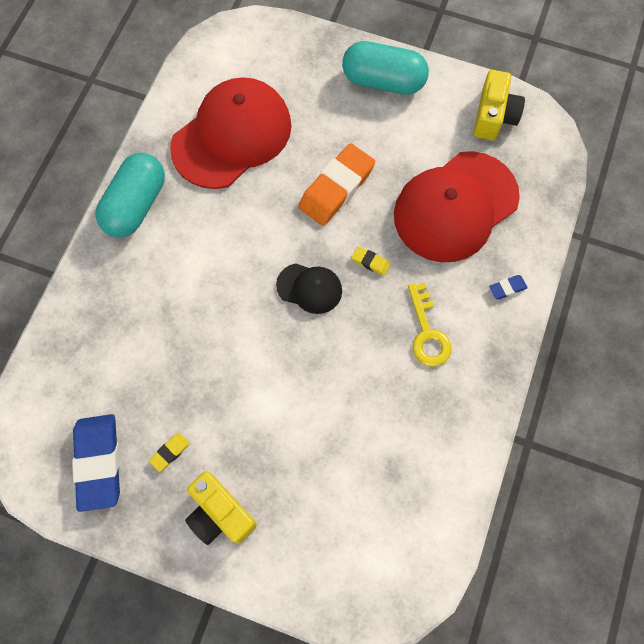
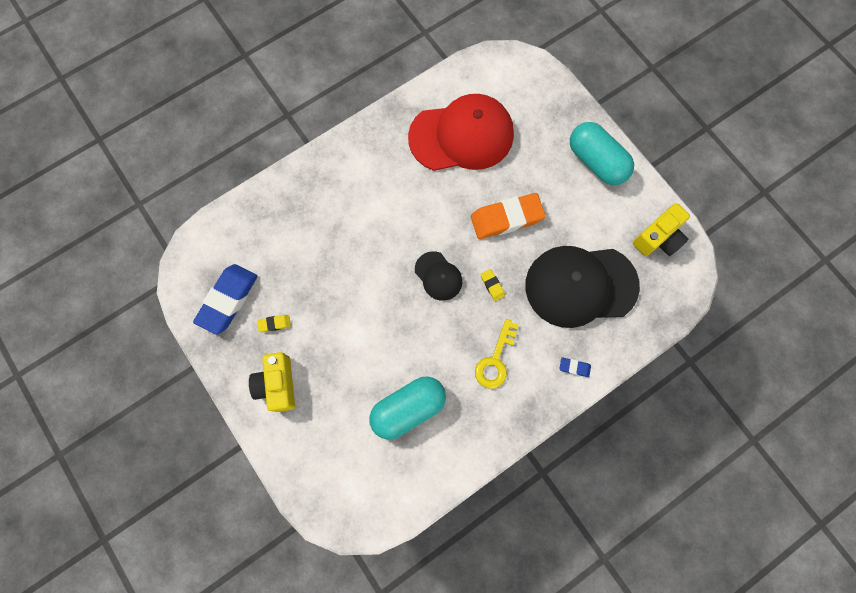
camera: 35 degrees right, 5 degrees up
turquoise capsule [95,153,165,238] -> turquoise capsule moved to [369,376,446,440]
red cap [394,151,520,262] -> black cap [525,246,640,328]

